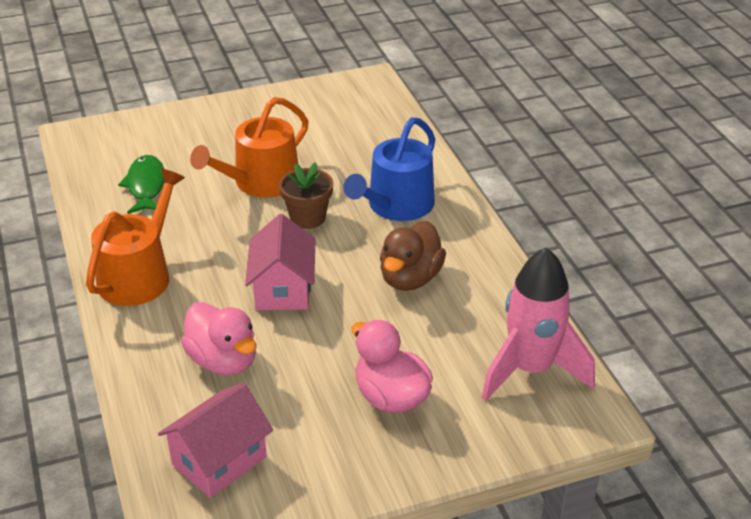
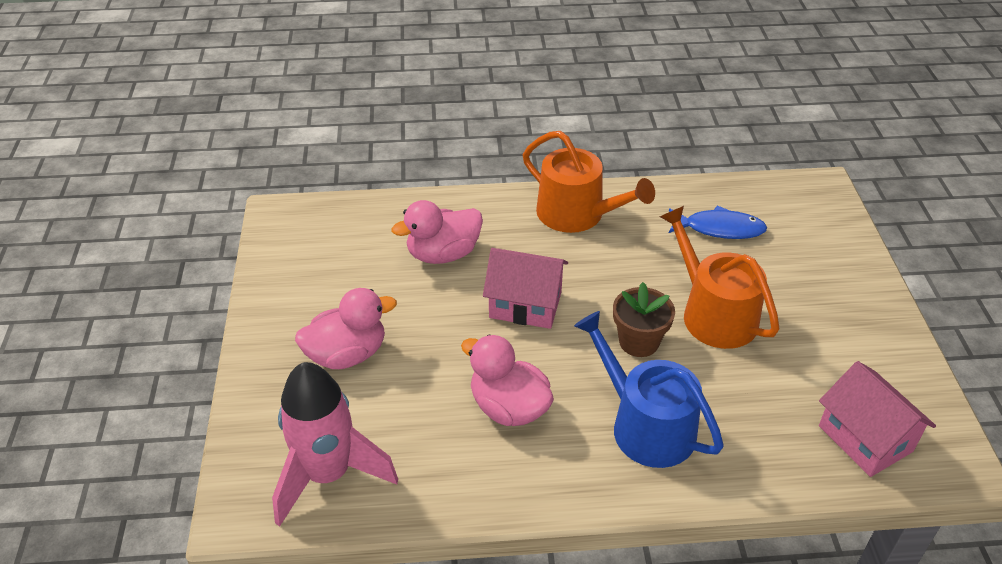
camera: 105 degrees right, 5 degrees up
green fish [118,155,164,214] -> blue fish [669,206,767,239]
pink house [158,383,273,498] -> pink house moved to [819,361,936,477]
brown duck [380,221,446,291] -> pink duck [461,335,554,426]

